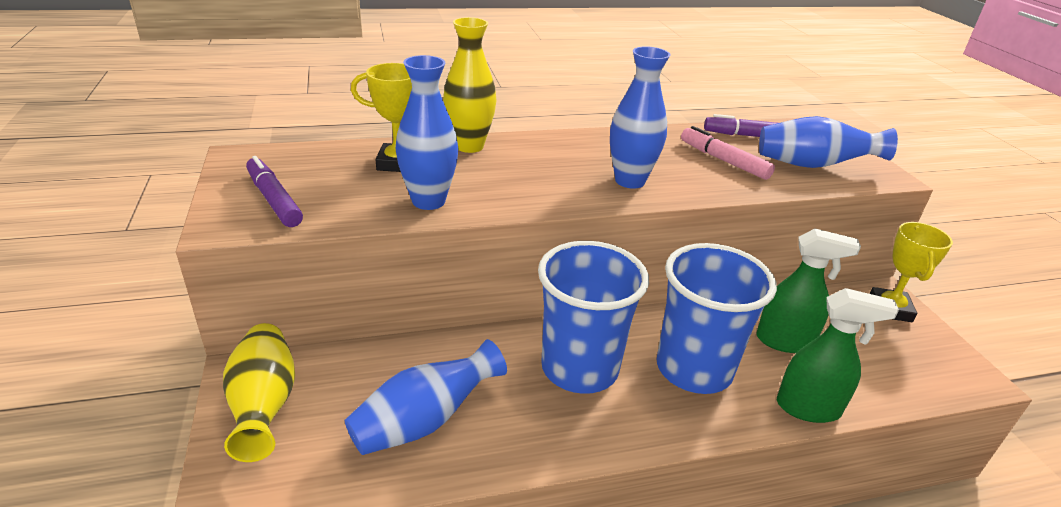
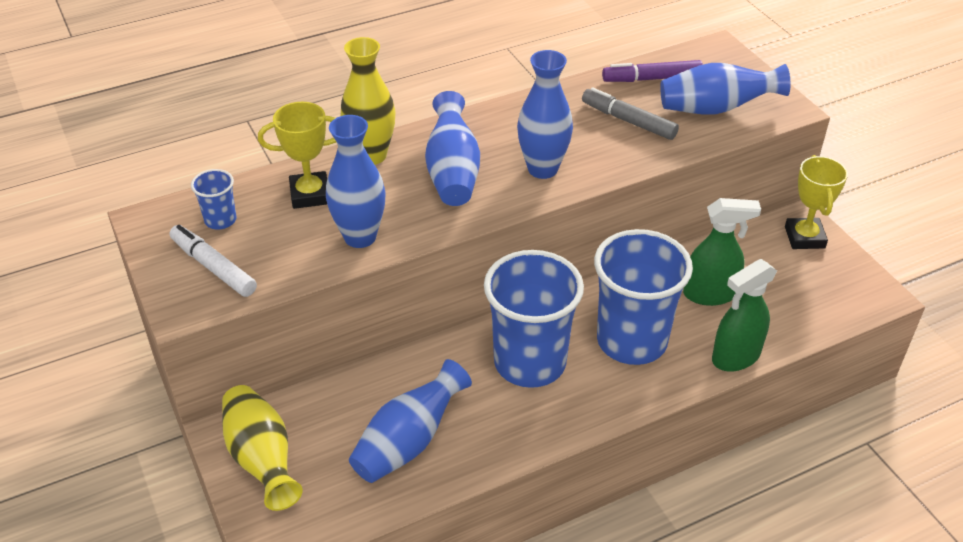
camera: 10 degrees left, 10 degrees up
purple marker [246,156,303,227] -> white marker [169,225,257,297]
pink marker [681,126,775,180] -> grey marker [582,87,679,140]
green spray bottle [777,288,899,423] -> green spray bottle turned 150 degrees clockwise [712,259,777,372]
none -> blue cup [191,169,237,230]
none -> blue vase [425,91,480,206]

